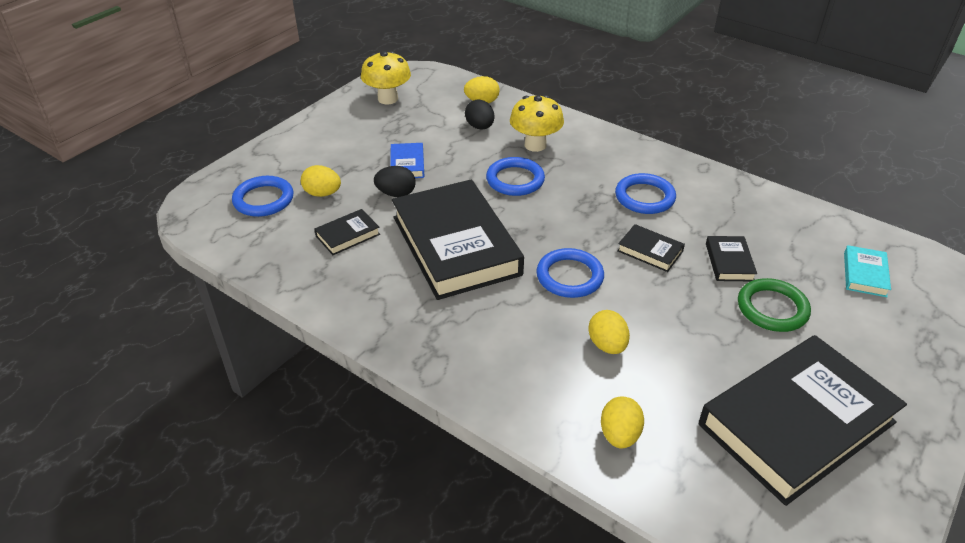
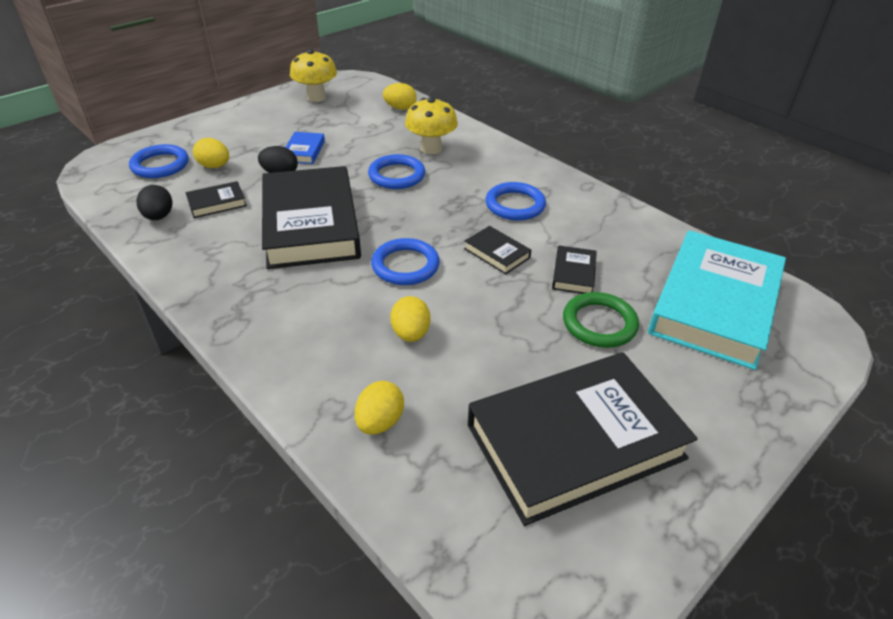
camera: 10 degrees right, 0 degrees up
black egg [465,99,494,129] -> black egg moved to [137,185,173,220]
turquoise book [844,245,891,297] -> turquoise book [648,230,786,370], size x2.42

